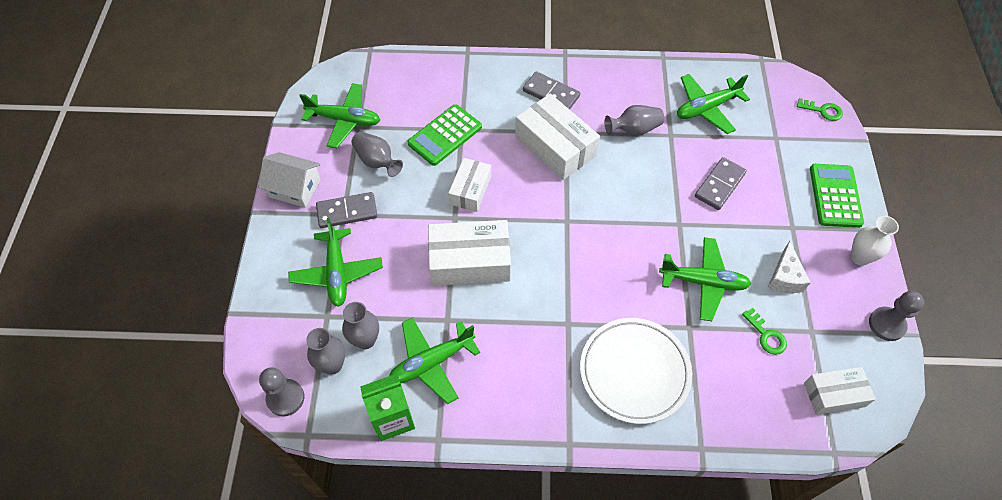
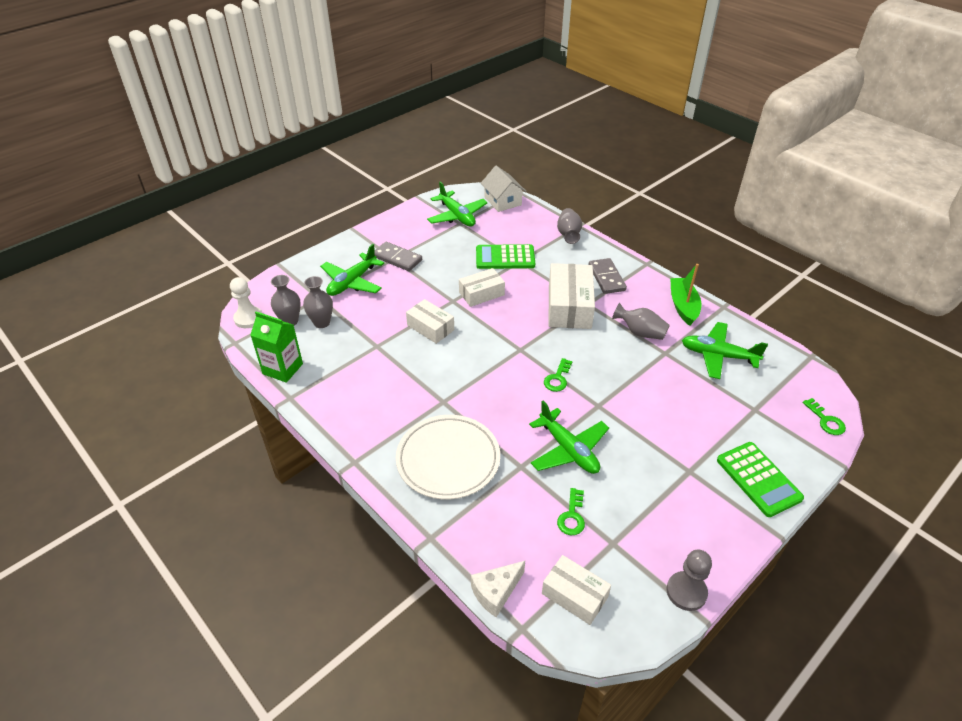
camera: 45 degrees right, 15 degrees down
white house [258,152,321,208] -> white house moved to [481,165,526,212]
grey pawn [259,367,304,417] -> white pawn [230,277,262,328]
grey vase [351,132,403,177] -> grey vase moved to [557,208,582,244]
green plane [389,317,480,404] -> none
white box [428,220,511,286] -> white box [406,299,454,344], size x0.61
grey domino [695,157,747,210] -> none
white cheese [768,241,811,293] -> white cheese moved to [471,561,525,617]
green calculator [810,164,864,228] -> green calculator turned 105 degrees clockwise [717,442,804,517]
white vase [851,216,899,266] -> none
none -> green key [544,358,573,392]
none -> green boat [670,264,701,326]

